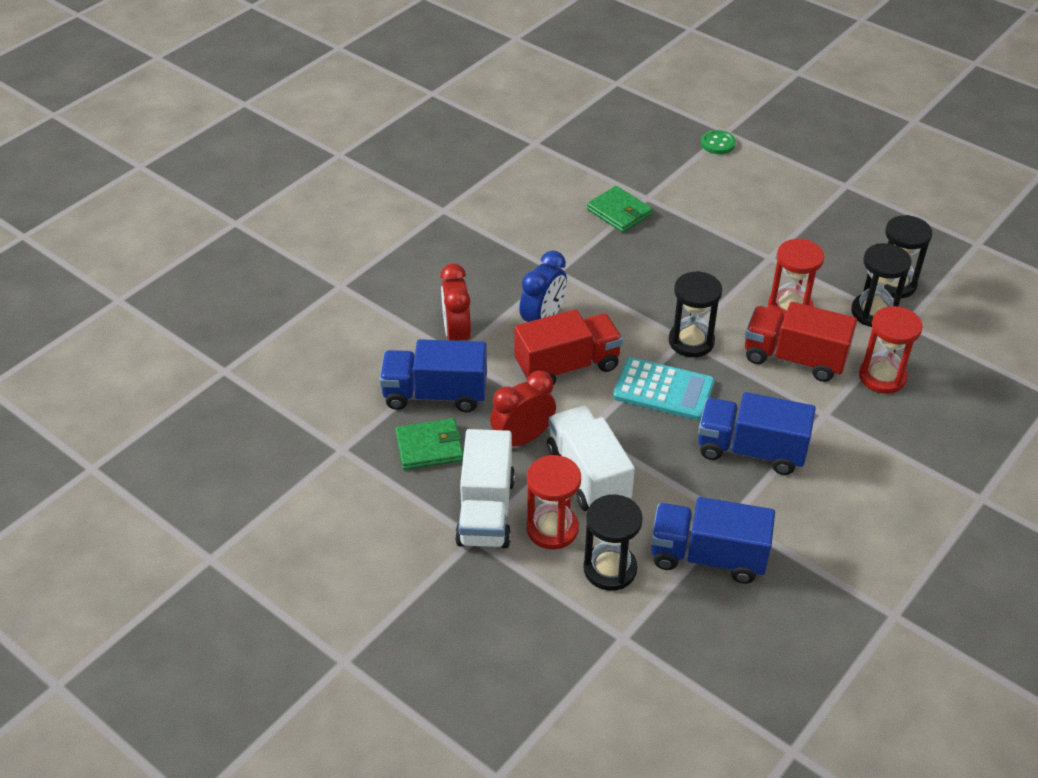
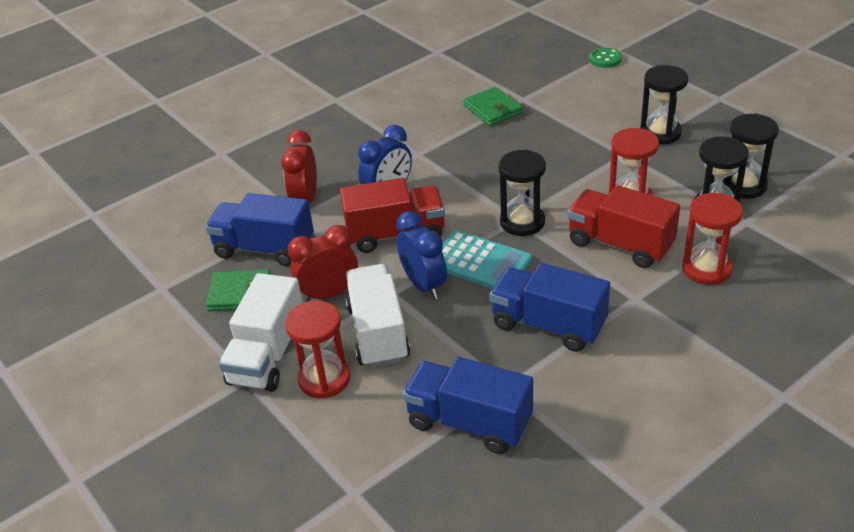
camera: 15 degrees right, 5 degrees down
black hourglass [583,494,643,591] -> black hourglass moved to [640,65,688,144]
none -> blue clock [396,211,447,299]

